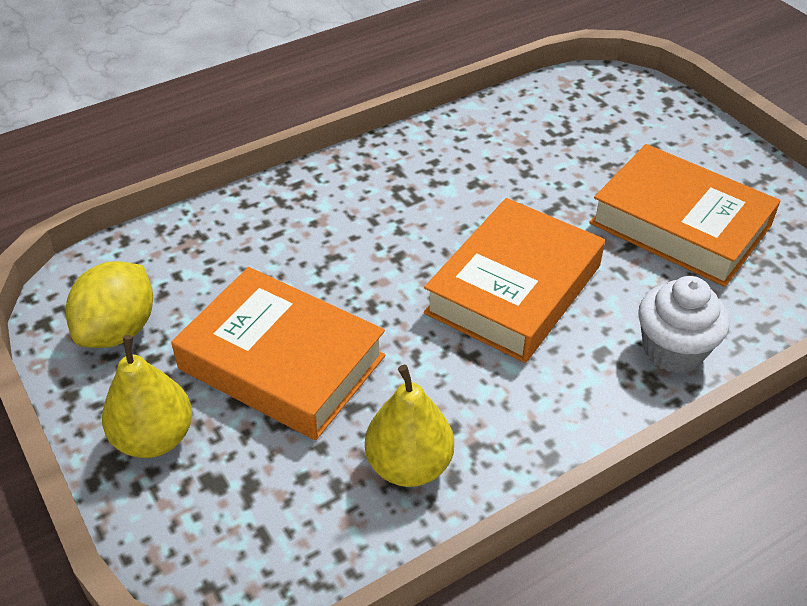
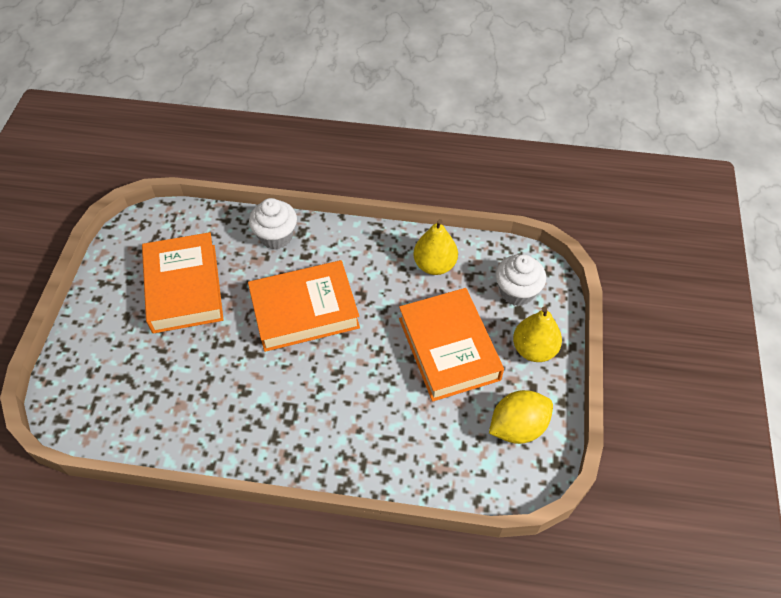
camera: 140 degrees left, 10 degrees up
none -> white cupcake [496,254,546,306]

